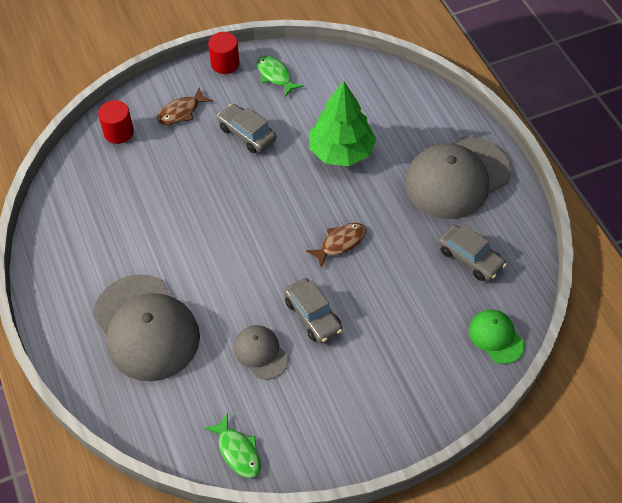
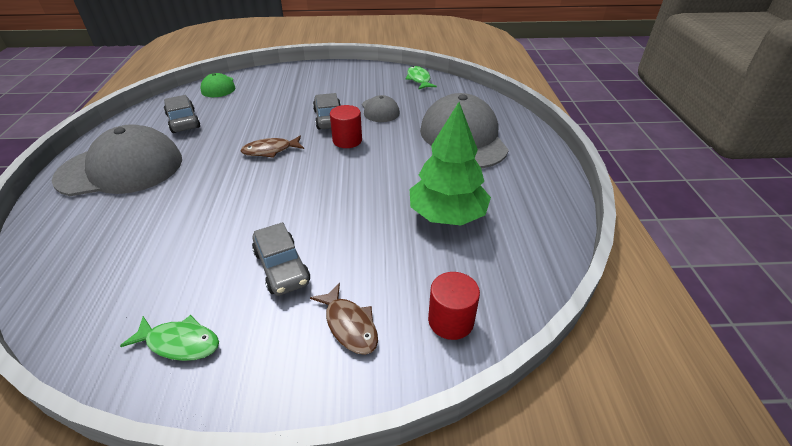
camera: 160 degrees left, 15 degrees down
brown fish [157,88,213,125] -> brown fish turned 75 degrees clockwise [310,283,378,355]
red cylinder [208,32,239,74] -> red cylinder moved to [330,105,362,148]
green fish [257,55,303,96] -> green fish turned 60 degrees counterclockwise [120,315,219,361]
green tree [309,81,376,166] -> green tree moved to [410,102,491,225]

